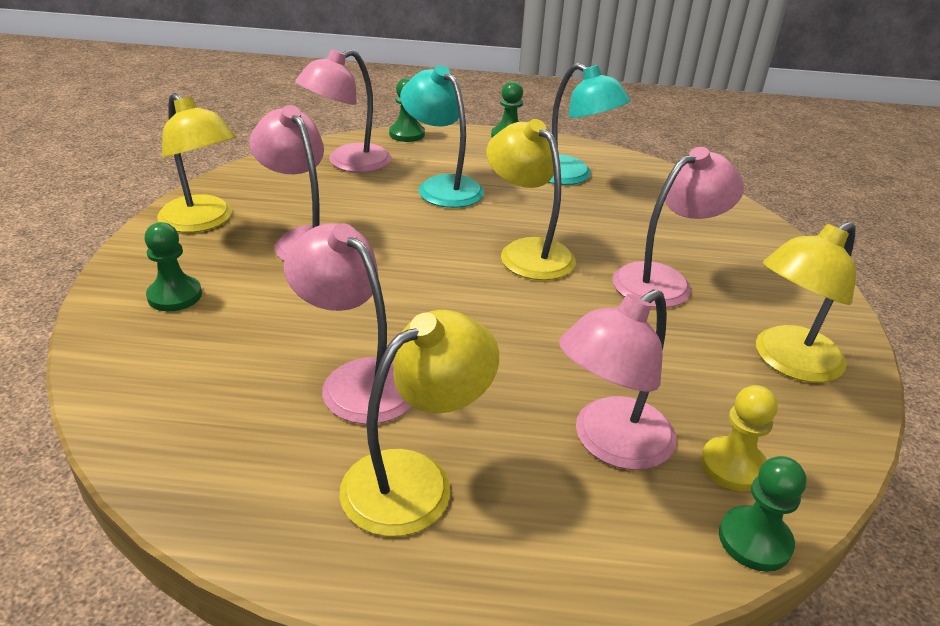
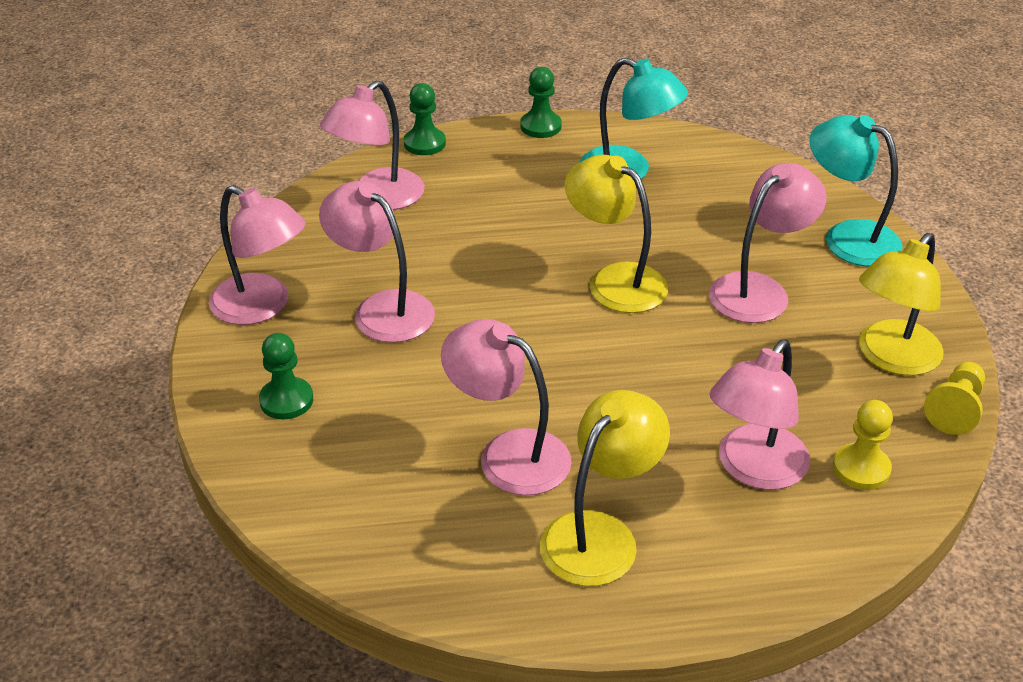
camera: 10 degrees left, 5 degrees up
yellow lamp [157,93,237,233] -> pink lamp [209,185,306,325]
turquoise lamp [400,65,484,208] -> turquoise lamp moved to [810,115,903,266]
green pawn [719,456,807,572] -> none
none -> yellow pawn [924,362,985,435]

